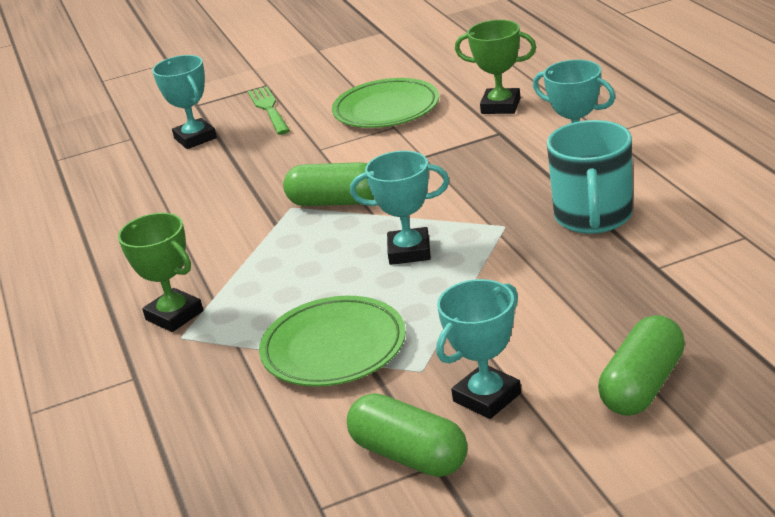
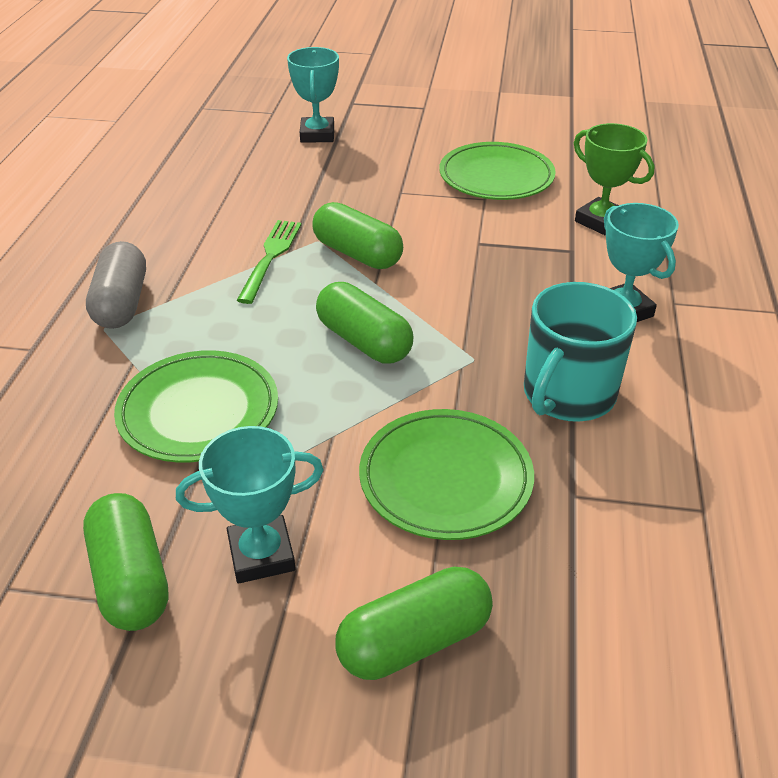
camera: 25 degrees right, 10 degrees up
green trophy [118,213,203,332] -> grey capsule [86,241,146,329]
green fork [248,86,290,135] -> green fork moved to [237,220,302,304]
turquoise trophy [350,151,449,265] -> green capsule [316,282,413,364]
none -> green plate [359,409,534,540]

